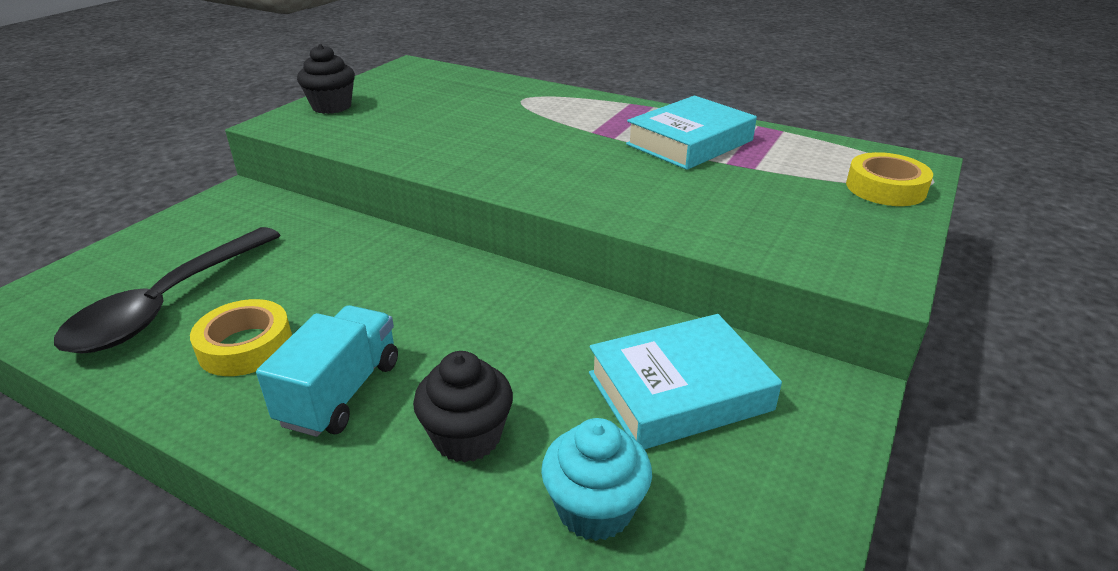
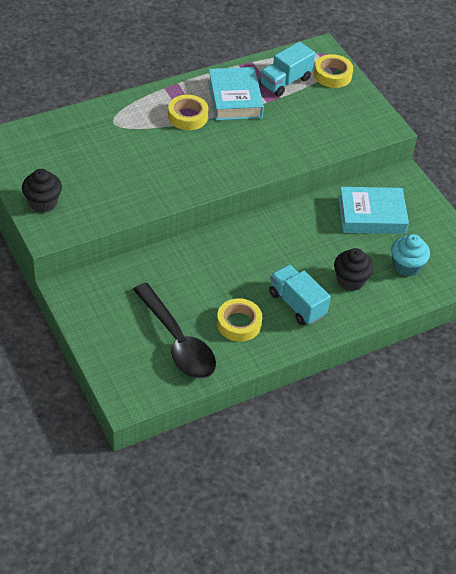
camera: 60 degrees left, 15 degrees up
turquoise book [589,314,782,450] -> turquoise book turned 75 degrees clockwise [338,187,409,234]
none -> yellow tape [168,95,209,130]
none -> turquoise truck [259,42,315,97]

